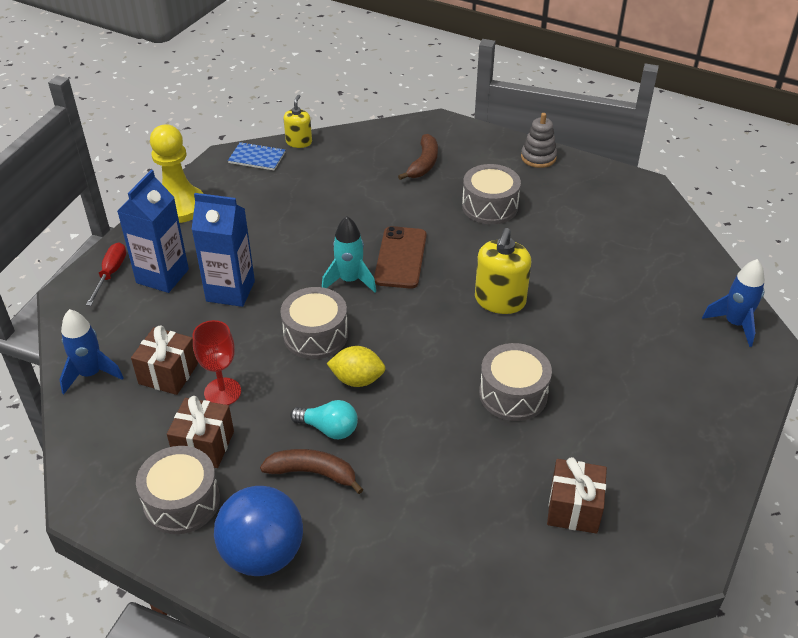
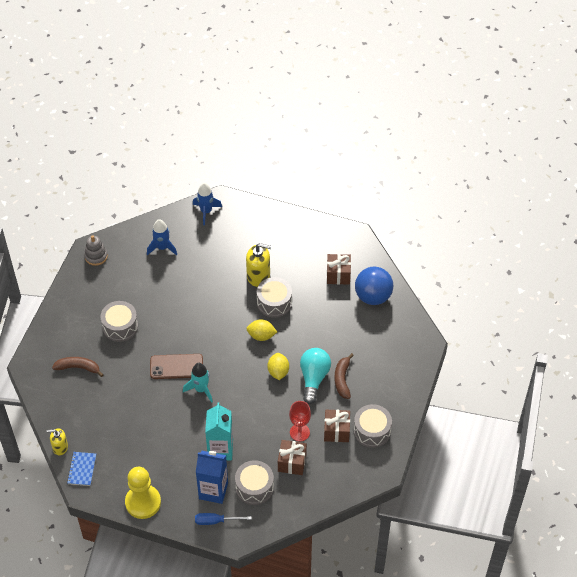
camera: 100 degrees left, 10 degrees up
blue rocket [59,309,123,394] -> blue rocket moved to [147,219,177,256]
red screwdriver [86,242,126,306] -> blue screwdriver [195,513,252,525]
blue carton [191,193,255,307] -> turquoise carton [205,402,233,460]
blue ball [214,486,303,576] -> blue ball moved to [355,267,393,305]
grey drum [280,287,348,359] -> grey drum moved to [235,460,274,505]
turquoise light bulb [290,400,358,439] -> turquoise light bulb [300,348,331,404], size x1.55
yellow soap dispenser [475,228,532,314] -> yellow soap dispenser moved to [246,243,271,287]
grey stacking toy [521,113,557,168] -> grey stacking toy moved to [84,235,108,266]
none -> yellow lemon [246,319,277,341]

